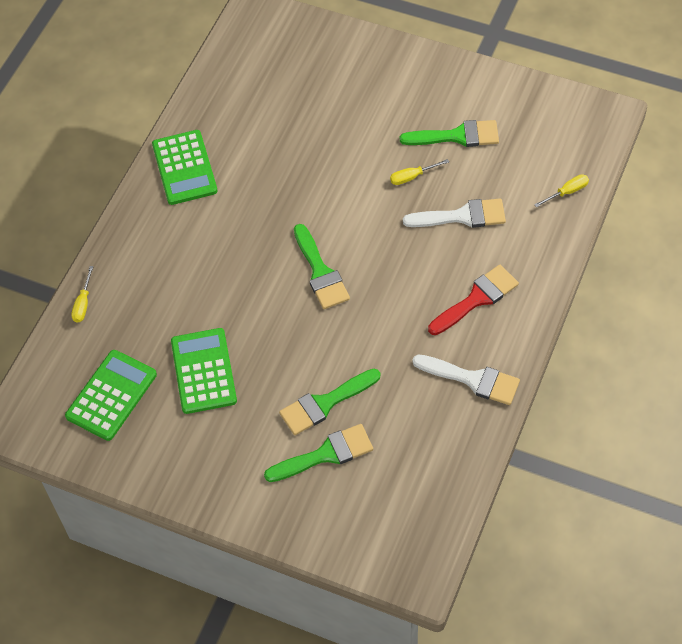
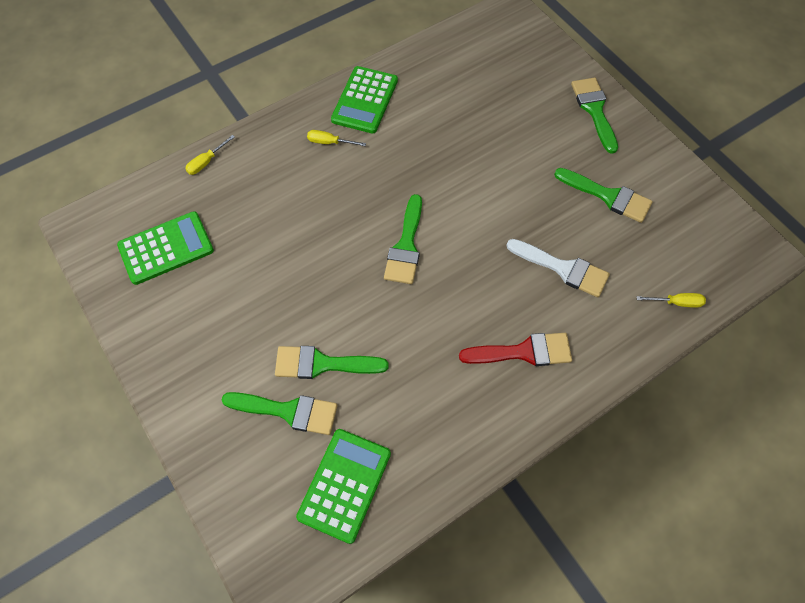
camera: 30 degrees right, 5 degrees up
green calculator [171,328,237,414] -> green calculator moved to [296,429,391,544]
yellow screwdriver [390,159,449,185] -> yellow screwdriver moved to [307,130,366,146]
white brush [412,355,520,405] -> none
none -> green brush [571,78,618,154]

